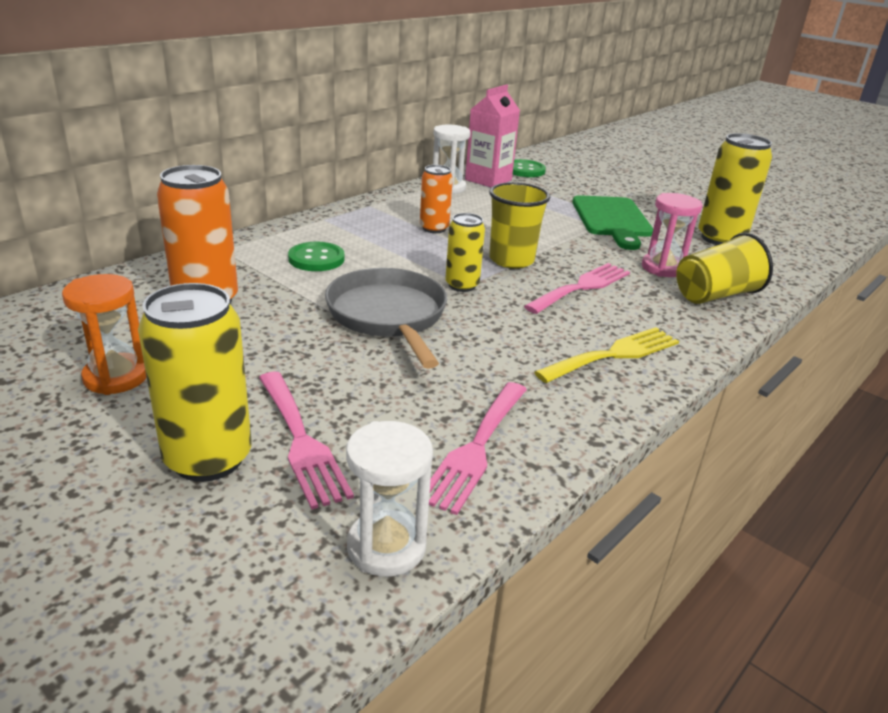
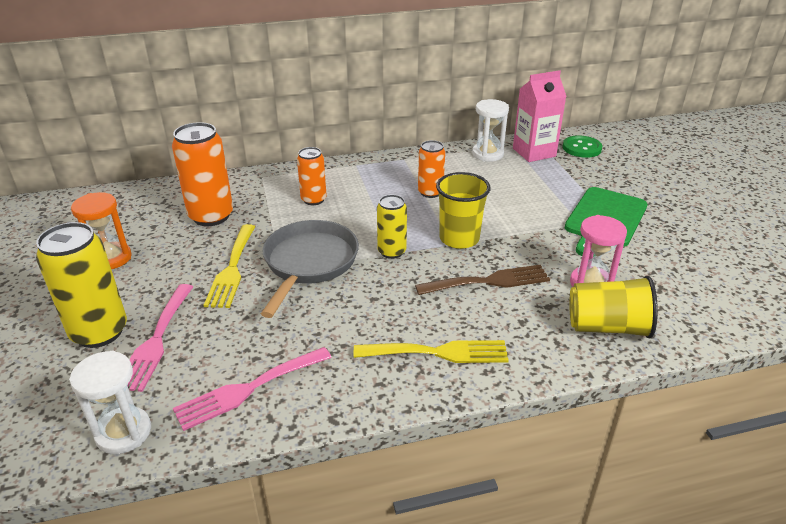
camera: 35 degrees right, 5 degrees up
green button [288,242,345,271] -> orange can [297,147,327,205]
pink fork [524,263,630,314] -> brown fork [415,265,550,295]
yellow can [698,133,772,245] -> none
none -> yellow fork [204,224,255,308]

